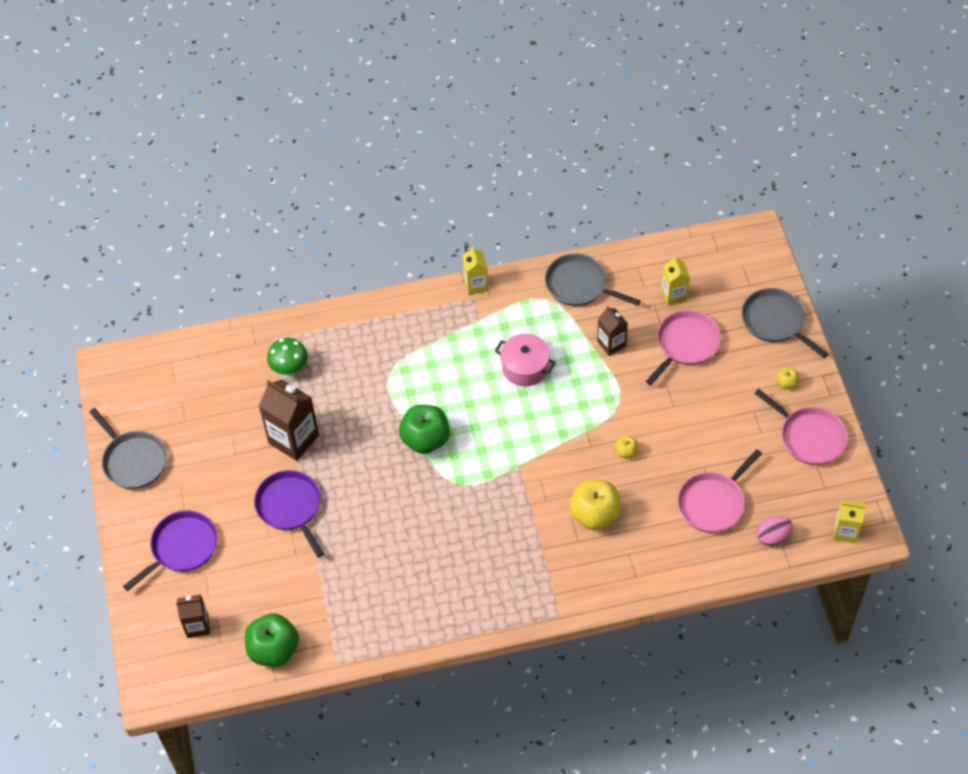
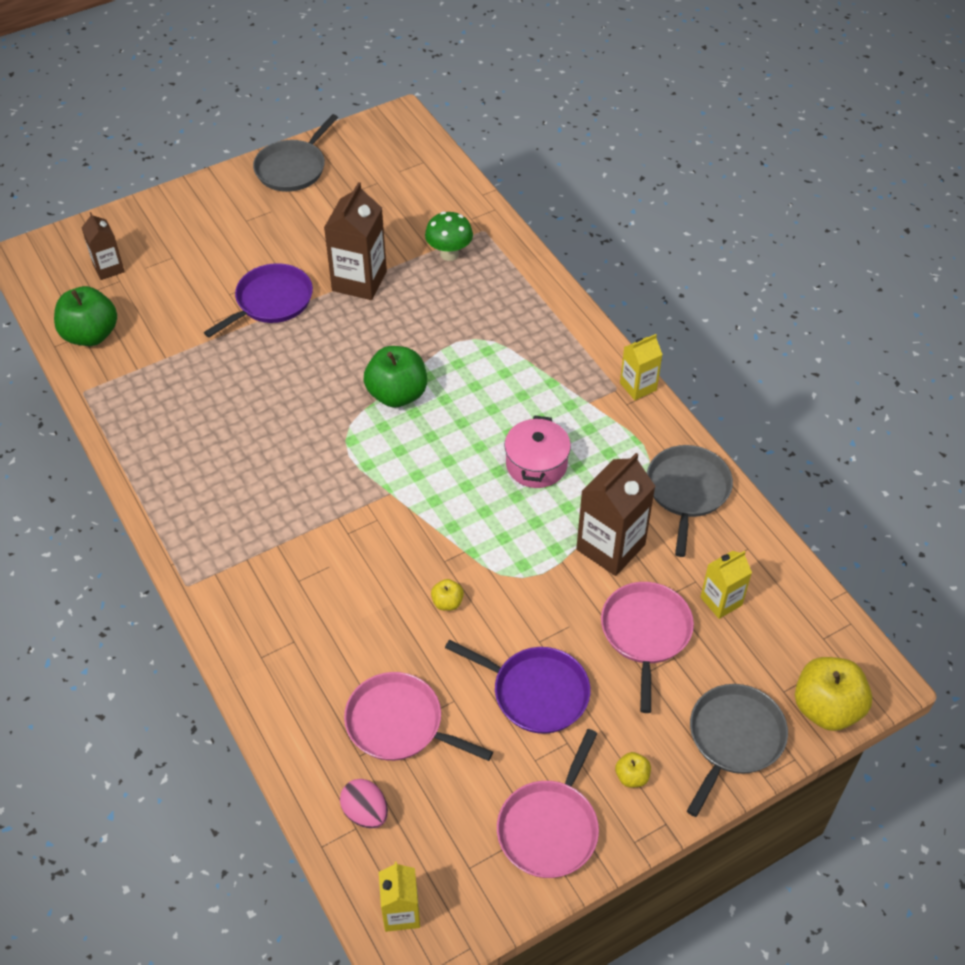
camera: 70 degrees right, 5 degrees down
purple pan [123,510,218,591] -> purple pan moved to [445,640,591,734]
yellow apple [569,479,622,530] -> yellow apple moved to [795,657,872,731]
brown carton [597,306,628,356] -> brown carton [576,453,656,576], size x1.70
pink pan [646,310,721,385] -> pink pan turned 105 degrees counterclockwise [601,582,694,713]

